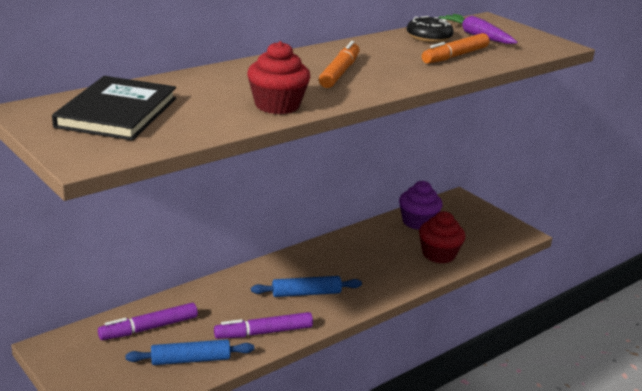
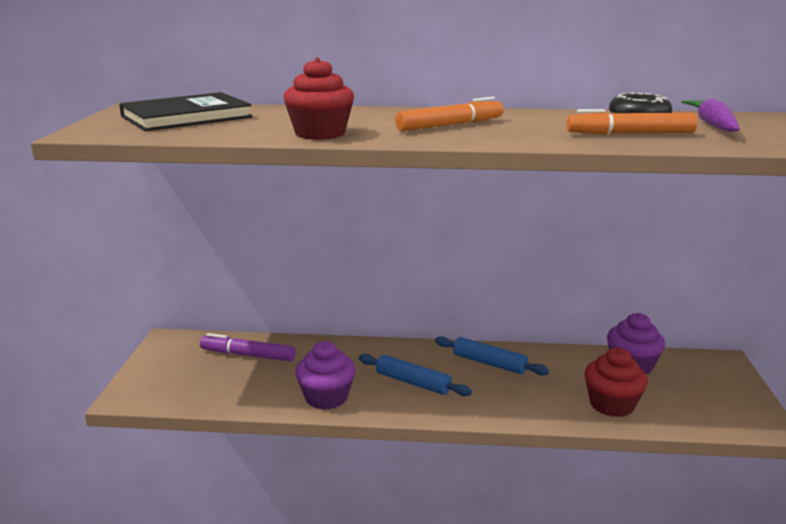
camera: 45 degrees right, 5 degrees down
blue rolling pin [125,339,254,365] -> blue rolling pin moved to [435,336,549,375]
purple marker [214,312,313,339] -> purple cupcake [295,341,355,410]

